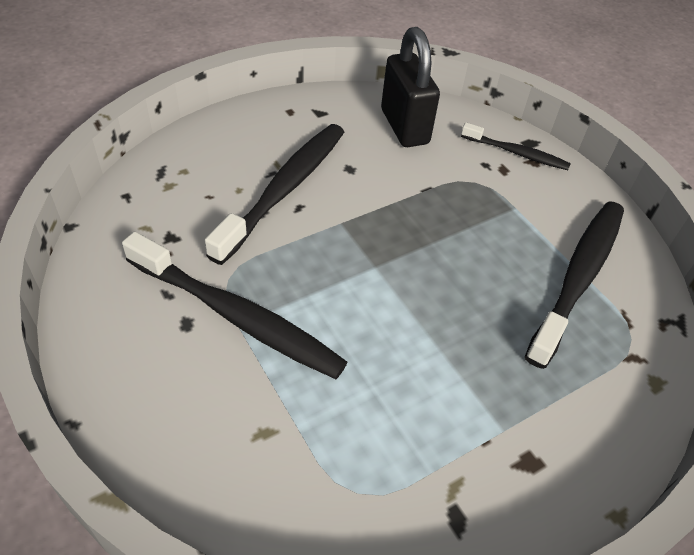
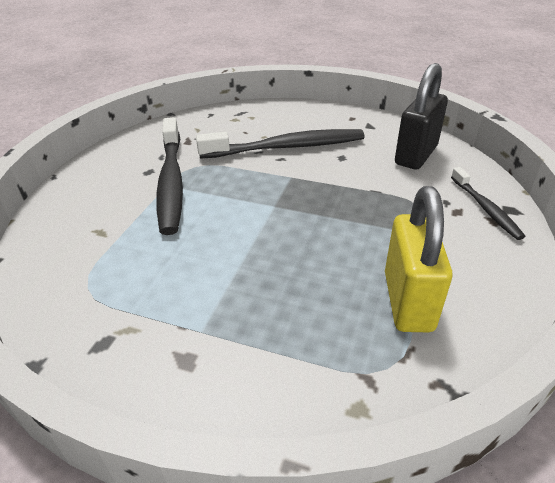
camera: 55 degrees right, 10 degrees down
black toothbrush [525,201,624,369] -> yellow padlock [385,186,453,332]

